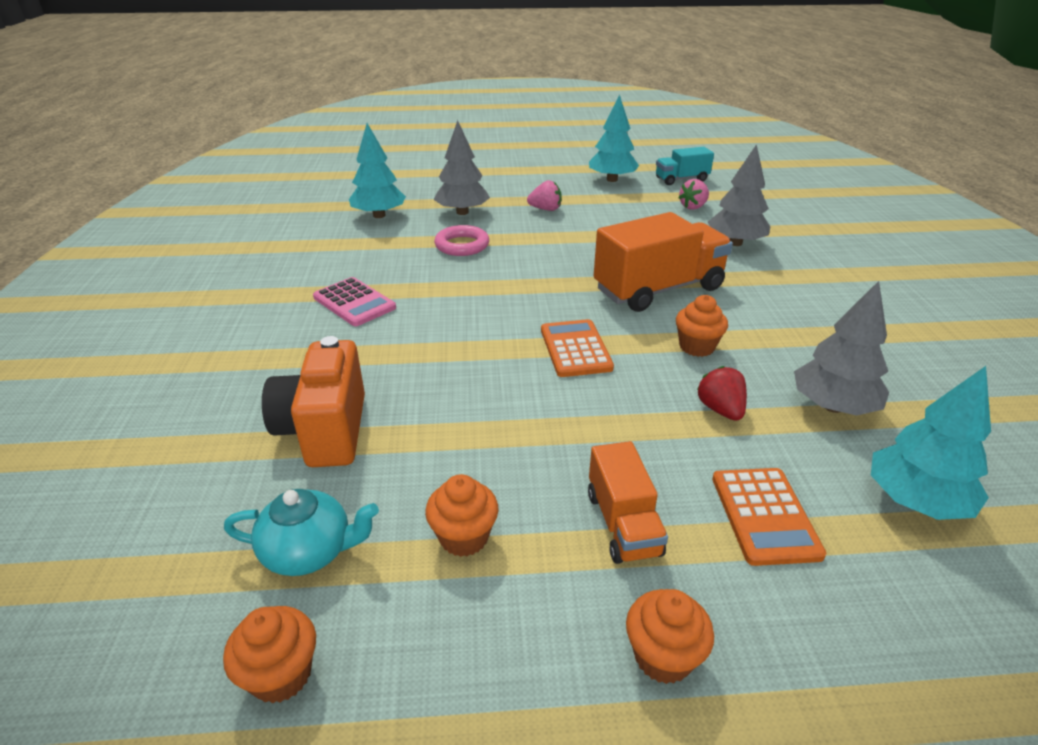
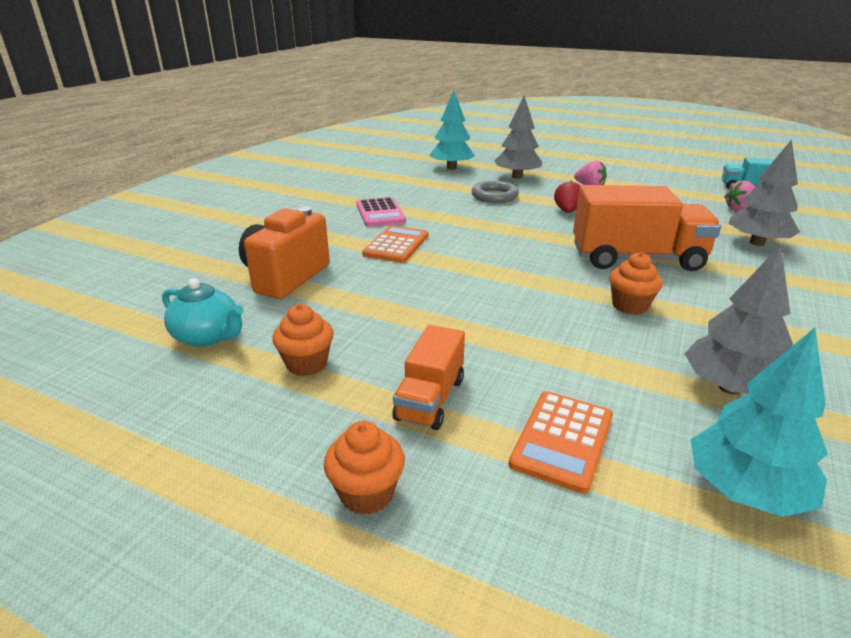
camera: 30 degrees right, 5 degrees down
orange cupcake [223,606,316,704] -> none
pink ring [434,225,489,256] -> grey ring [472,181,519,203]
orange calculator [541,319,614,377] -> orange calculator moved to [362,225,428,263]
turquoise tree [589,94,639,182] -> none
red strawberry [697,366,747,421] -> red strawberry moved to [554,181,580,213]

